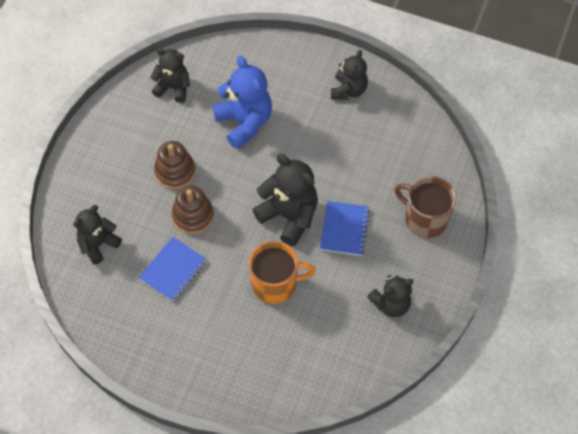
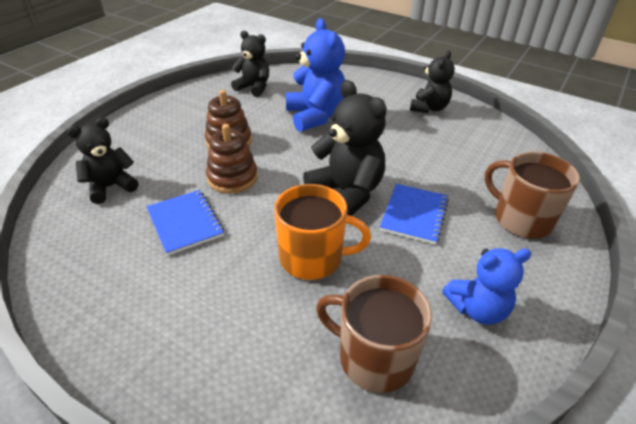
camera: 10 degrees right, 20 degrees down
blue notebook [138,237,206,301] -> blue notebook turned 75 degrees counterclockwise [146,190,224,256]
black teddy bear [367,275,414,317] -> blue teddy bear [442,248,531,325]
none -> brown mug [316,275,432,393]

